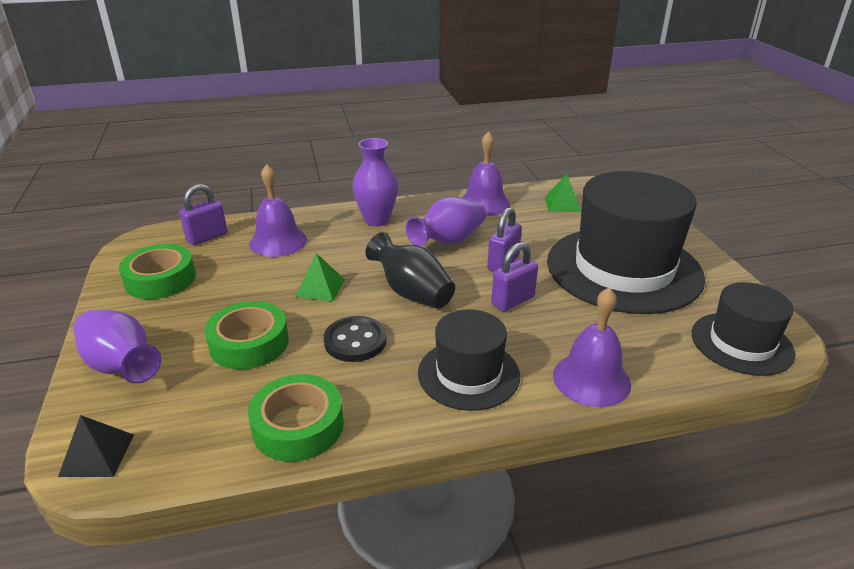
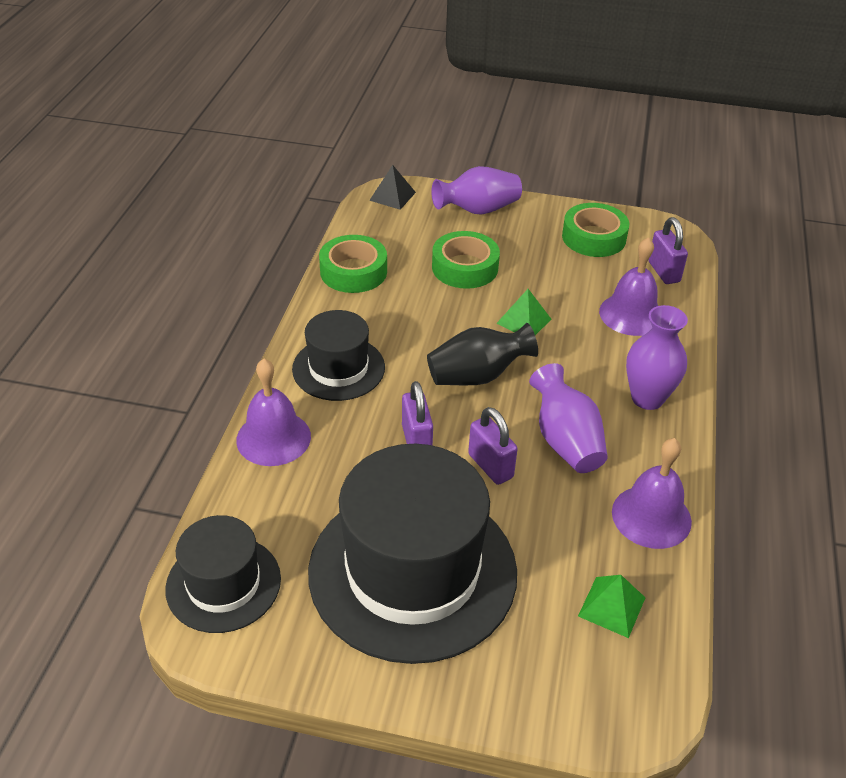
camera: 115 degrees right, 10 degrees up
black button [324,316,387,362] -> none

